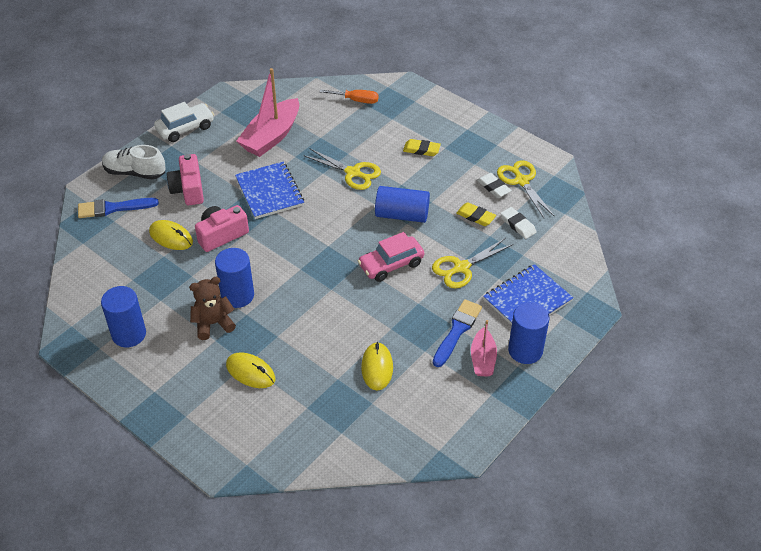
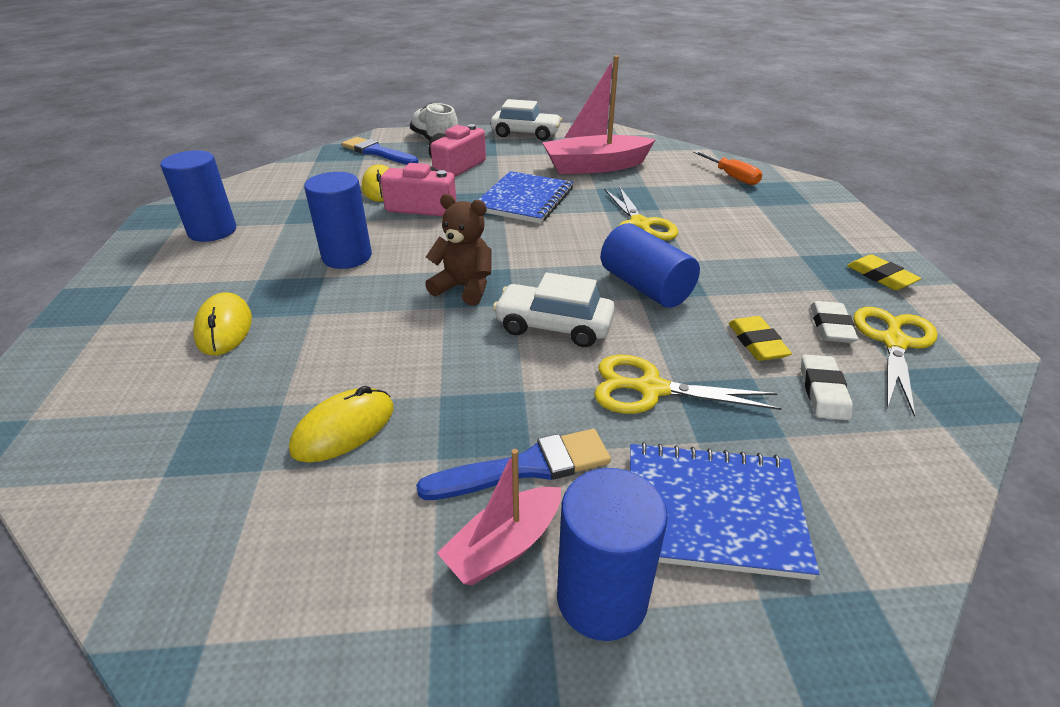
camera: 45 degrees right, 10 degrees down
brown teddy bear [189,277,236,340] -> brown teddy bear moved to [425,194,492,306]
pink car [358,232,424,282] -> white car [493,272,615,347]
yellow eraser [403,139,441,156] -> yellow eraser moved to [847,254,921,290]

